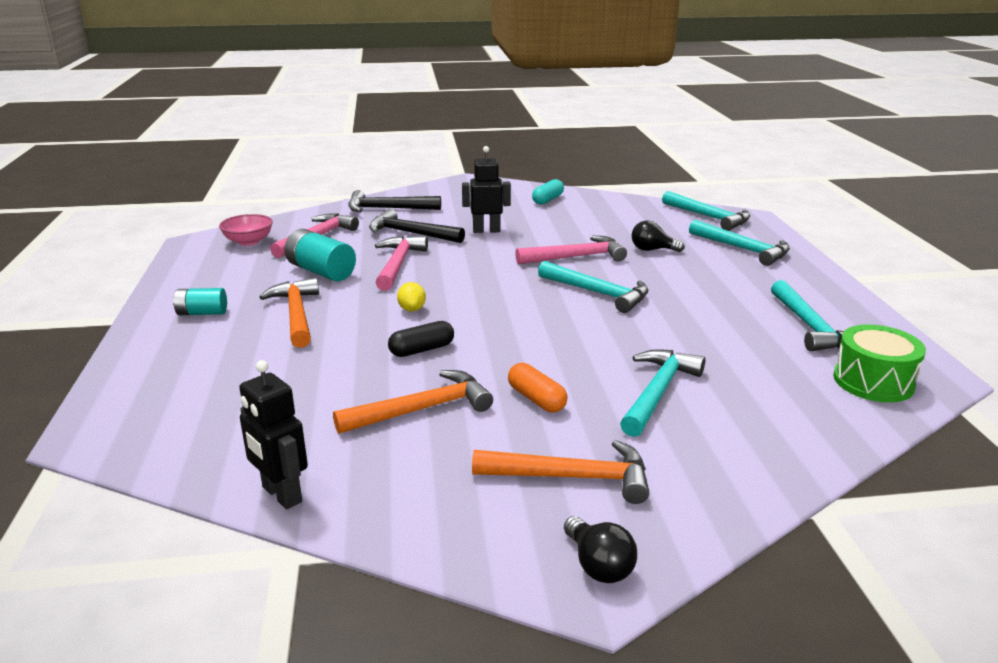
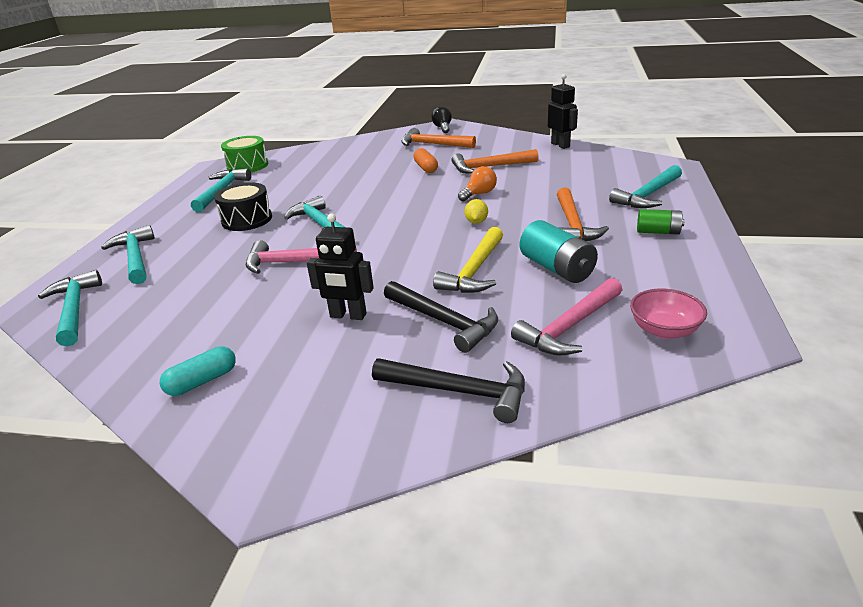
camera: 160 degrees left, 5 degrees up
turquoise battery [173,288,227,315] -> green battery [637,209,685,235]
pink hammer [375,236,428,291] -> yellow hammer [433,227,503,293]
black capsule [388,321,454,357] -> orange light bulb [458,166,497,202]
turquoise hammer [620,349,705,437] -> turquoise hammer moved to [609,165,682,208]
black light bulb [632,220,685,252] -> none
none -> black drum [214,182,272,231]

